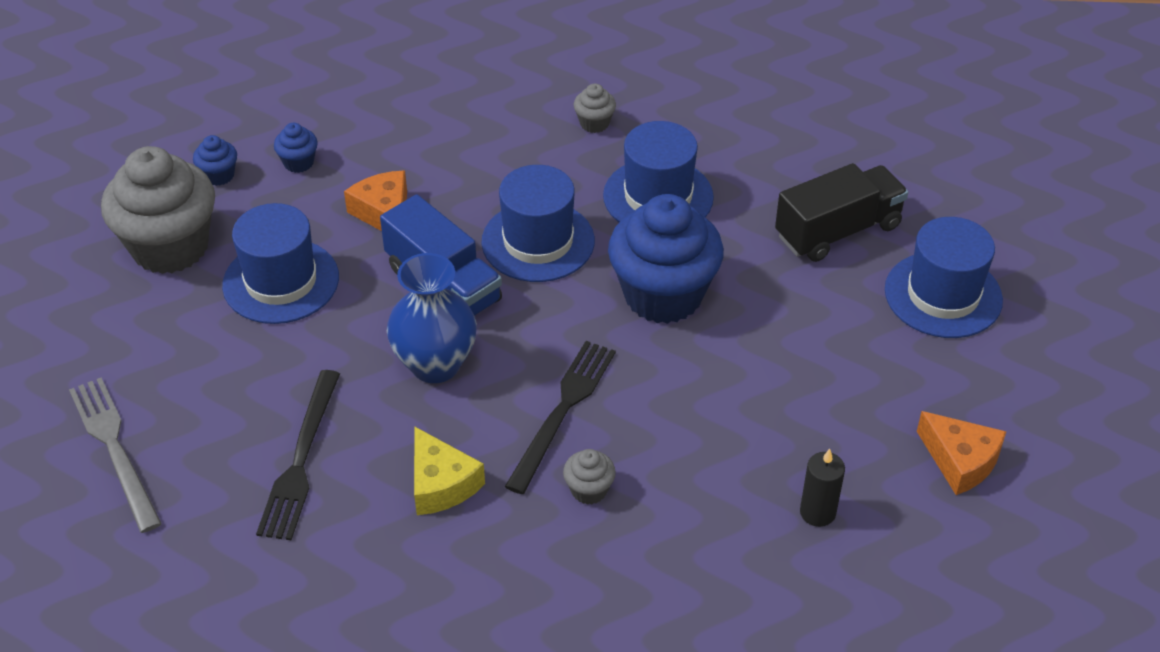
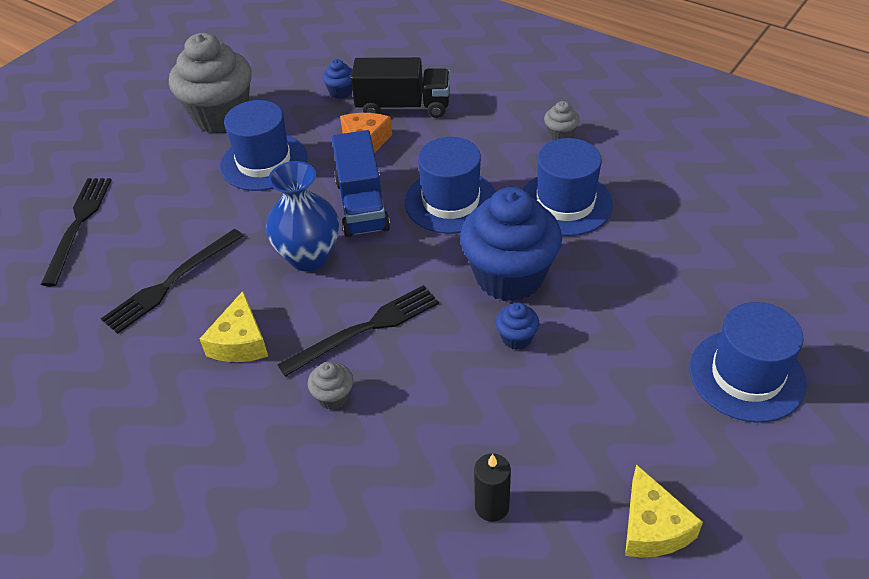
camera: 35 degrees right, 0 degrees up
grey fork [69,377,162,533] -> black fork [41,178,111,286]
blue cupcake [193,135,237,186] -> blue cupcake moved to [496,302,539,350]
black truck [775,163,908,262] -> black truck moved to [351,57,450,118]
orange cheese [917,411,1007,495] -> yellow cheese [625,464,703,558]

